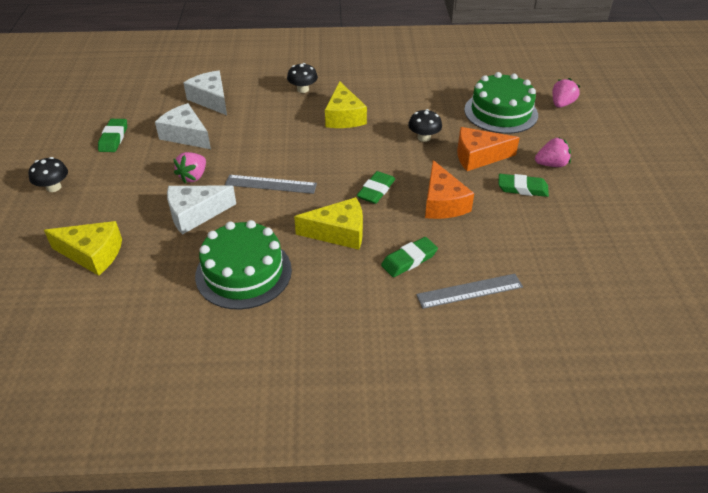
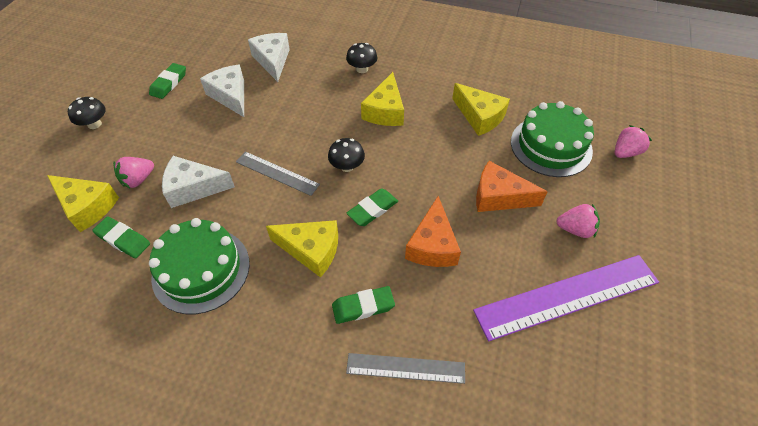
camera: 20 degrees right, 10 degrees up
pink strawberry [174,152,206,183] -> pink strawberry moved to [113,157,154,189]
black mushroom [408,109,442,142] -> black mushroom moved to [328,138,365,172]
green eraser [499,174,549,197] -> green eraser moved to [92,216,150,258]
none -> yellow cheese [452,83,510,136]
none -> purple ruler [473,255,659,342]

